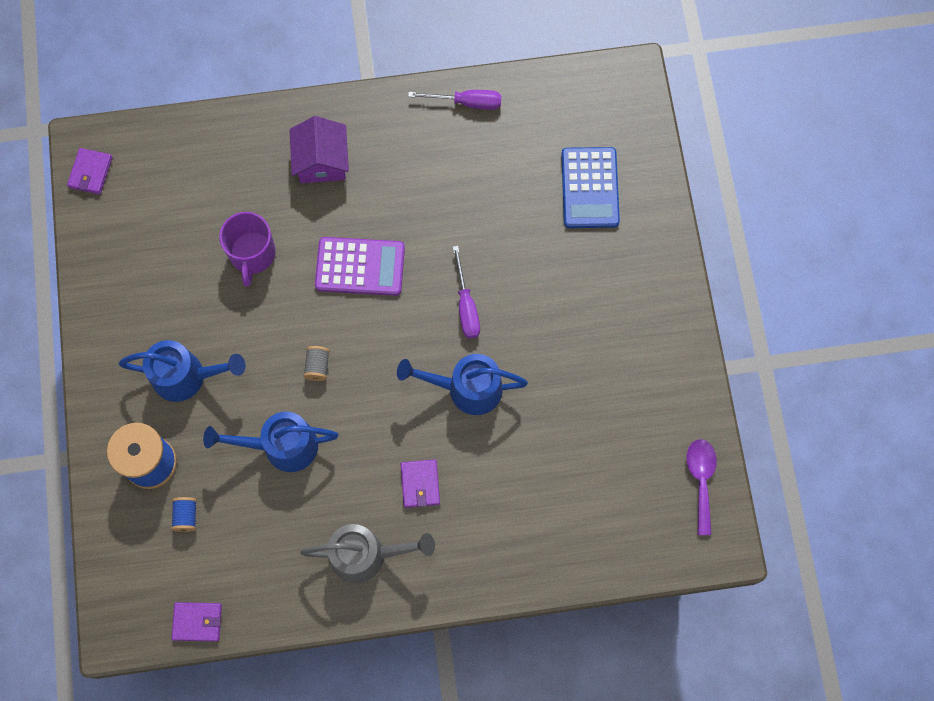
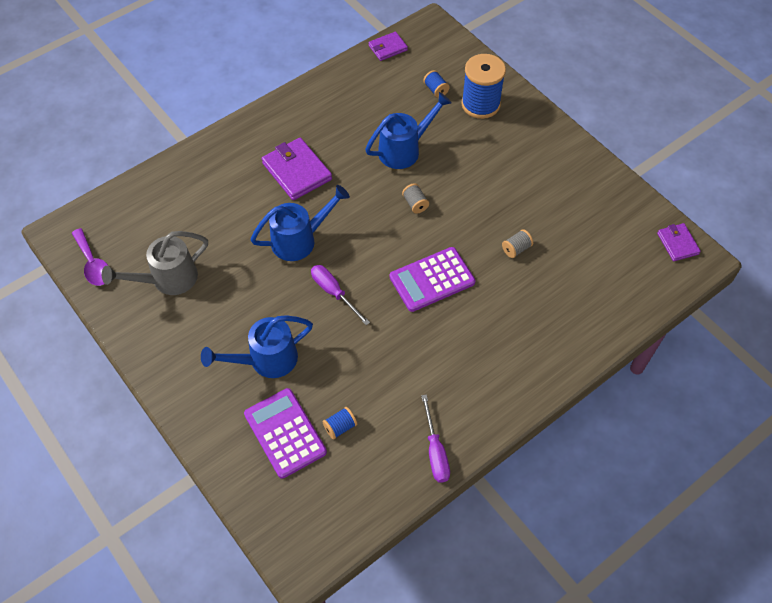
camera: 150 degrees right, 15 degrees down
blue watering can [119,340,246,402] -> blue watering can moved to [201,315,313,378]
purple mug [219,212,276,287] -> grey spool [502,229,533,258]
purple house [289,116,349,183] -> none
grey watering can [300,524,435,583] -> grey watering can moved to [102,231,208,295]
purple wallet [401,459,440,508] -> purple wallet [262,138,332,200], size x1.70
purple screwdriver [408,90,501,110] -> purple screwdriver turned 75 degrees counterclockwise [421,394,450,483]
blue calculator [561,147,620,228] -> purple calculator [244,388,327,479]
none -> blue spool [322,407,357,440]

